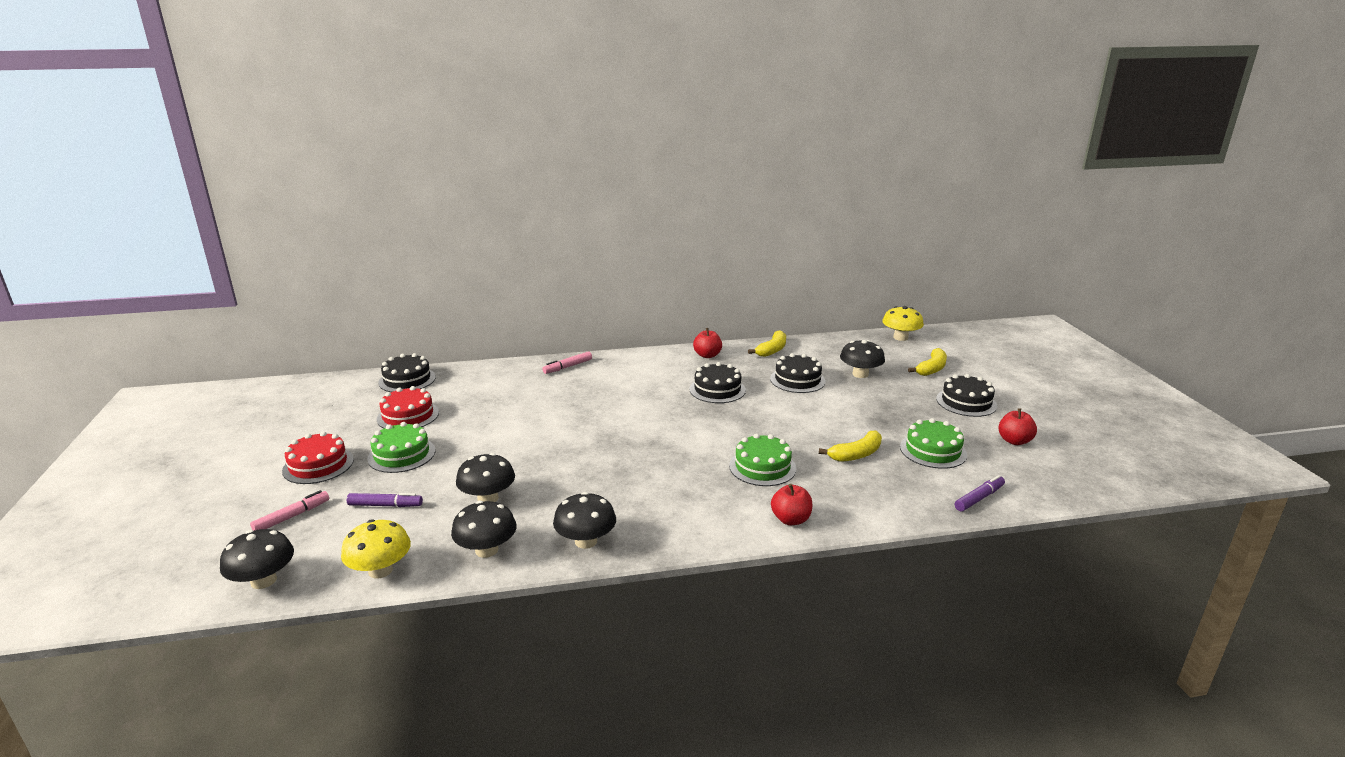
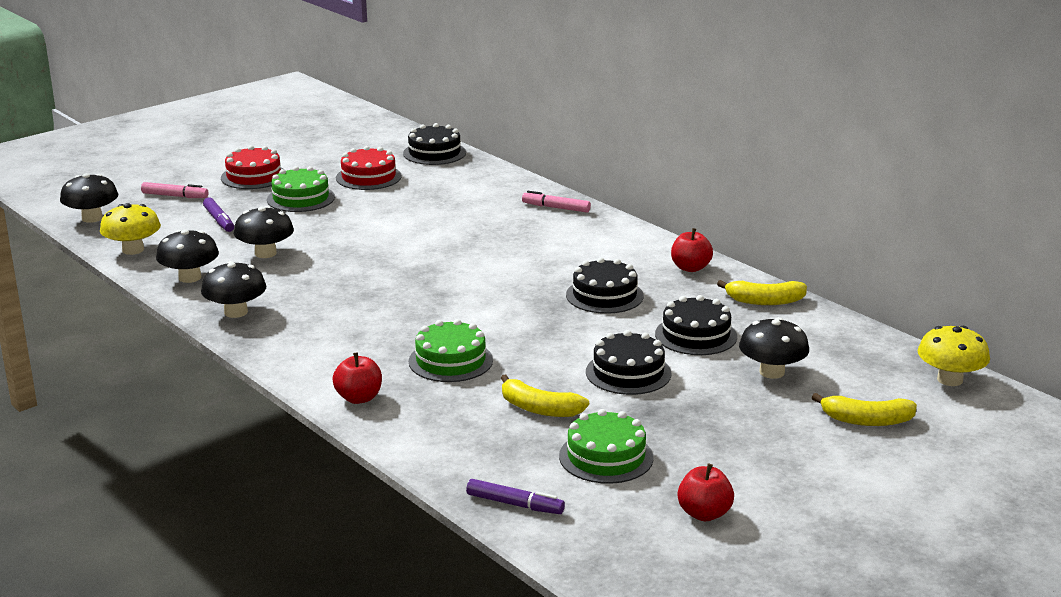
camera: 60 degrees right, 0 degrees up
black cake [936,374,997,417] -> black cake moved to [586,330,672,395]

